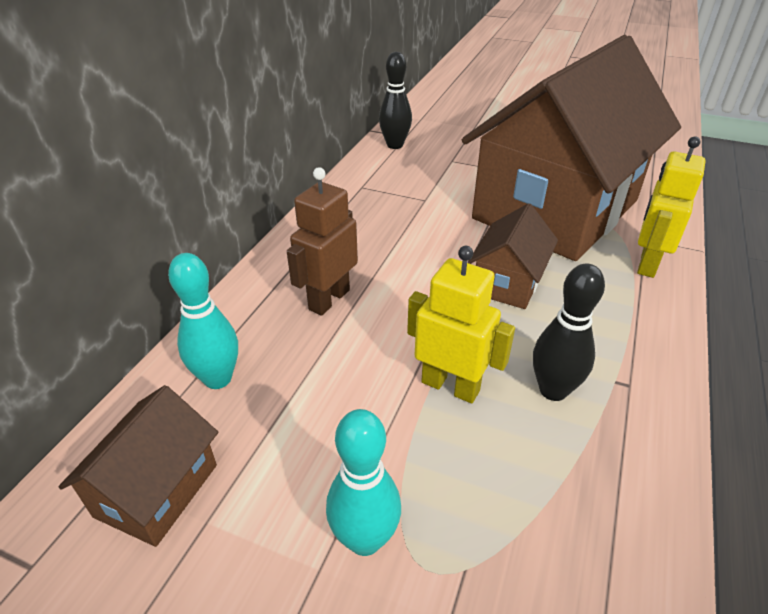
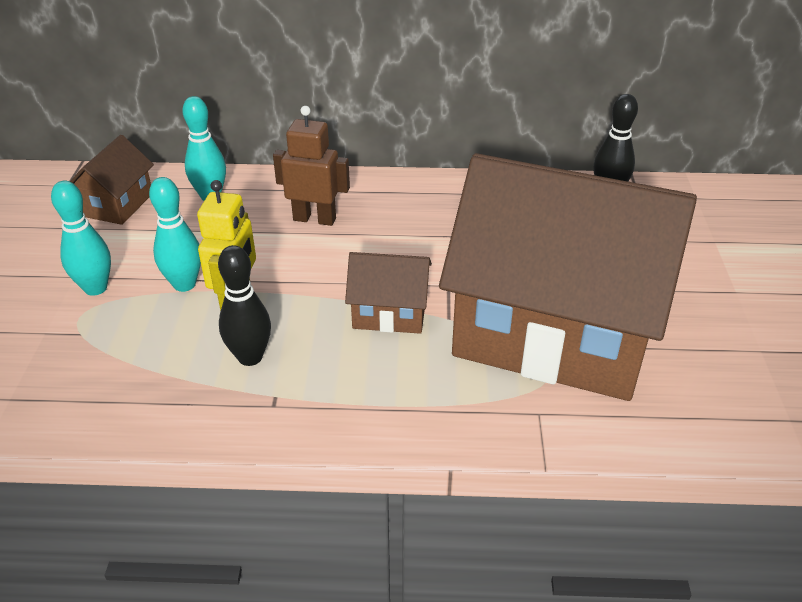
camera: 70 degrees right, 0 degrees up
brown house [59,385,218,547] -> brown house turned 75 degrees counterclockwise [70,135,154,225]
yellow robot [637,137,706,278] -> none
none -> turquoise bowling pin [149,177,201,292]

